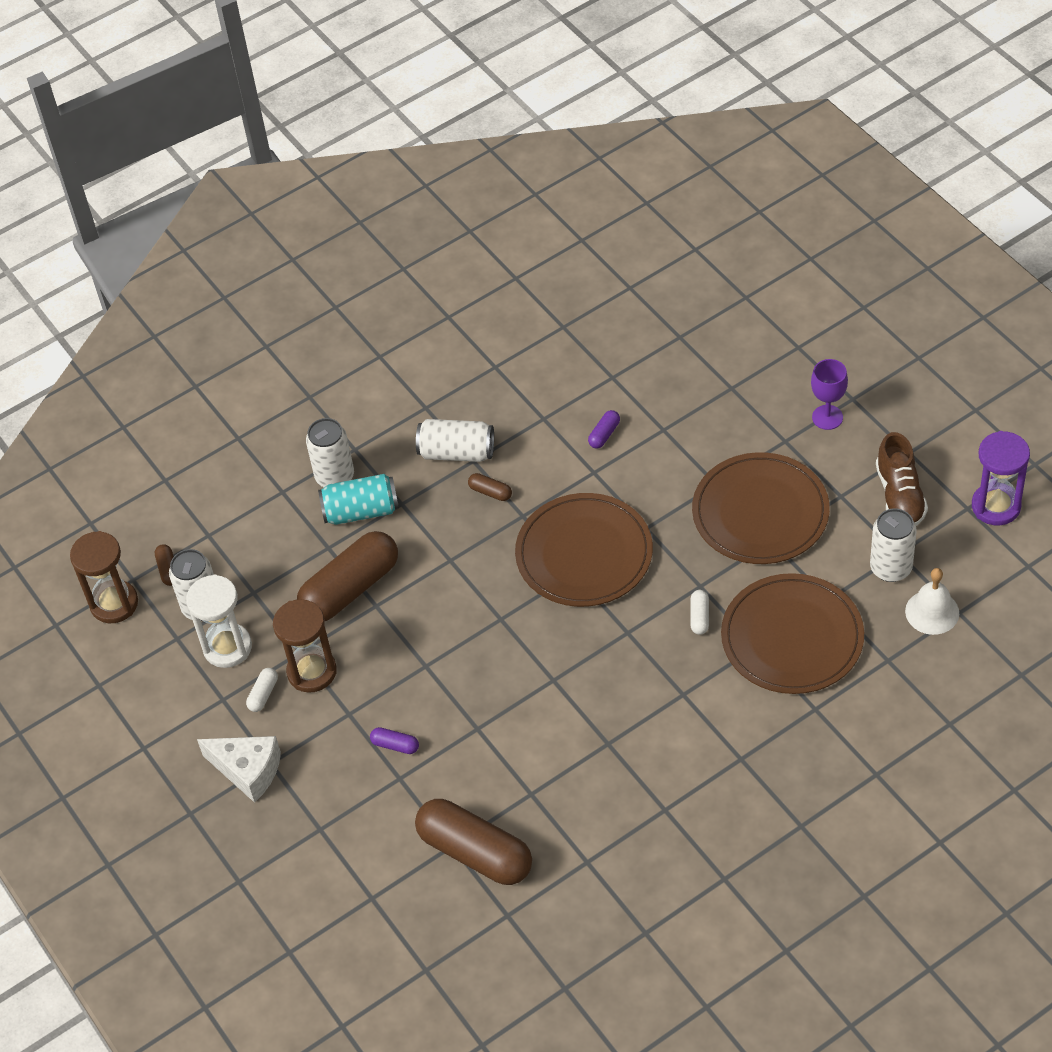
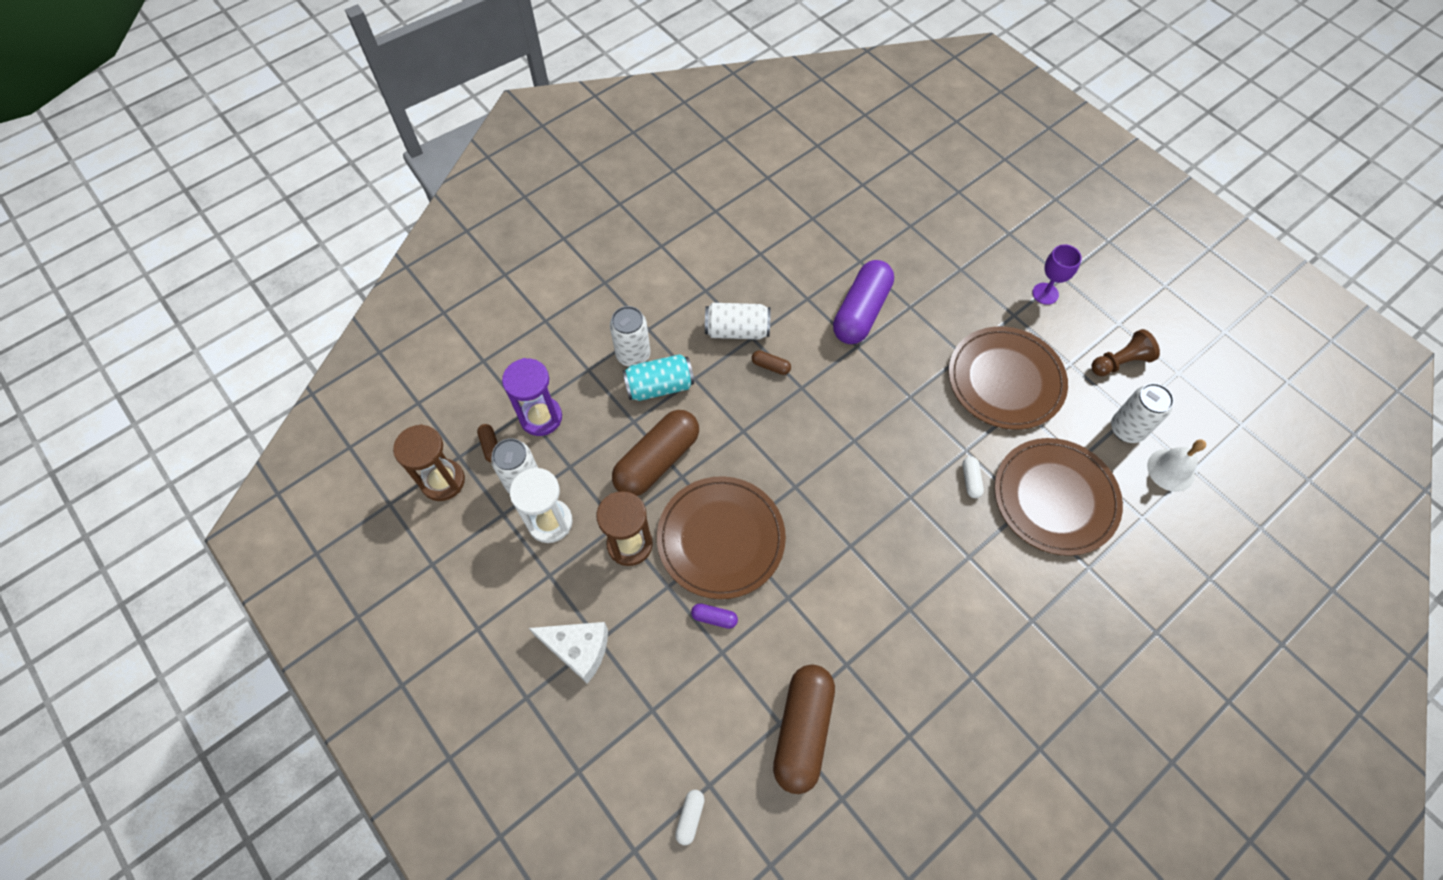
camera: 10 degrees left, 10 degrees up
white capsule [246,668,278,712] -> white capsule moved to [675,790,705,845]
brown capsule [415,799,532,885] -> brown capsule turned 75 degrees clockwise [773,664,835,794]
brown plate [515,493,653,607] -> brown plate moved to [657,476,786,599]
purple capsule [588,410,620,448] -> purple capsule [833,260,894,344], size x2.46
brown shoe [876,432,928,526] -> brown pawn [1091,329,1160,376]
purple hourglass [972,431,1030,525] -> purple hourglass moved to [502,358,562,436]

